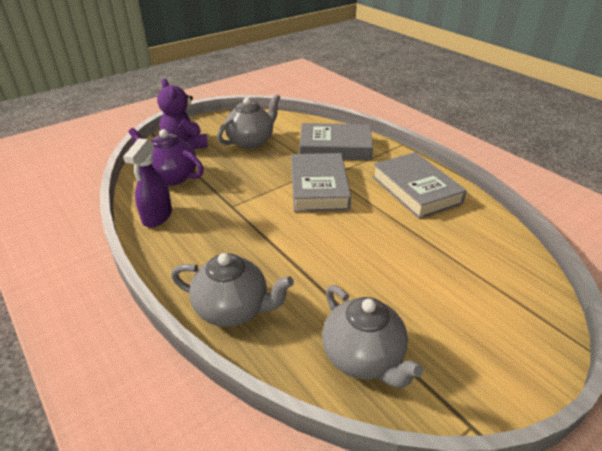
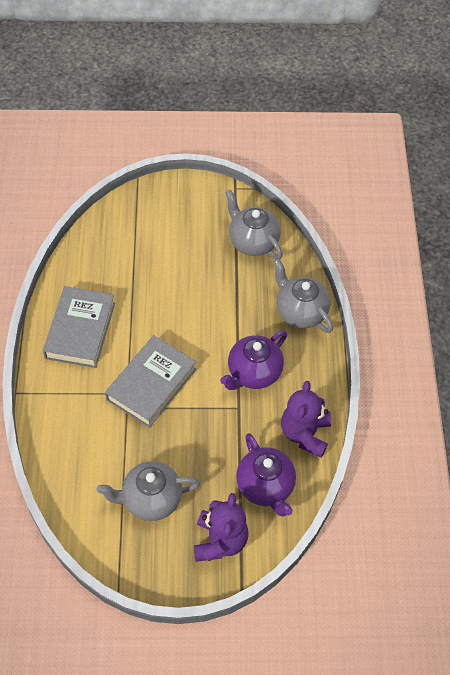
camera: 145 degrees left, 20 degrees up
purple spray bottle [123,138,172,228] -> purple teddy bear [281,381,331,458]
grey book [300,123,373,160] -> none
grey teapot [322,285,423,388] -> grey teapot turned 45 degrees counterclockwise [225,190,283,259]
none -> purple teapot [220,330,287,390]

